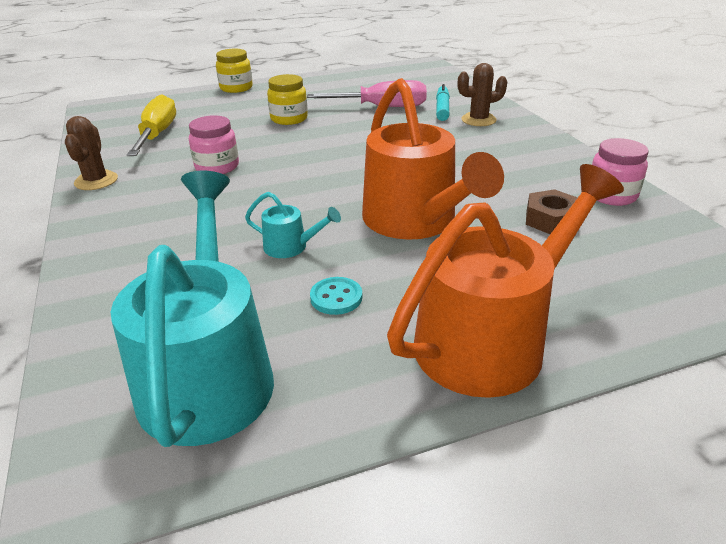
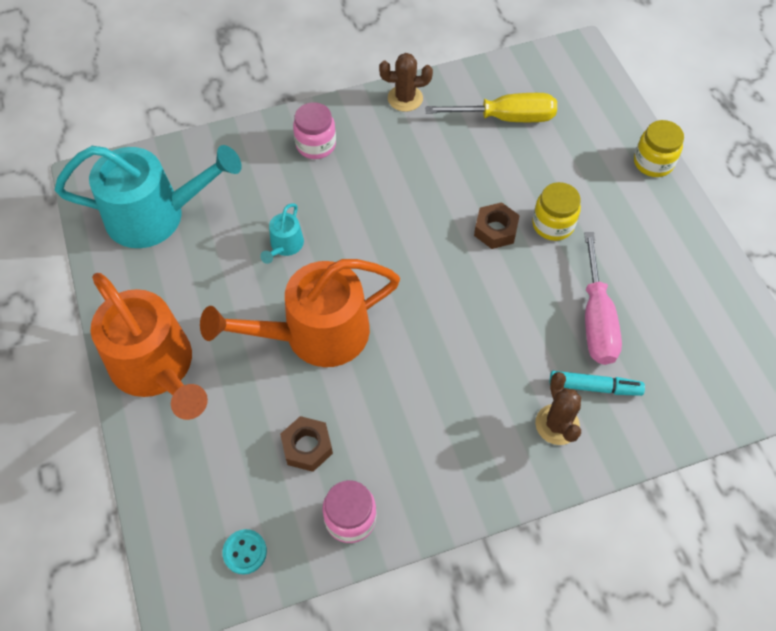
camera: 90 degrees right, 25 degrees up
pink jar [189,115,239,174] -> pink jar moved to [293,102,336,159]
turquoise button [310,277,362,315] -> turquoise button moved to [222,529,267,574]
none -> brown nut [474,202,520,249]

